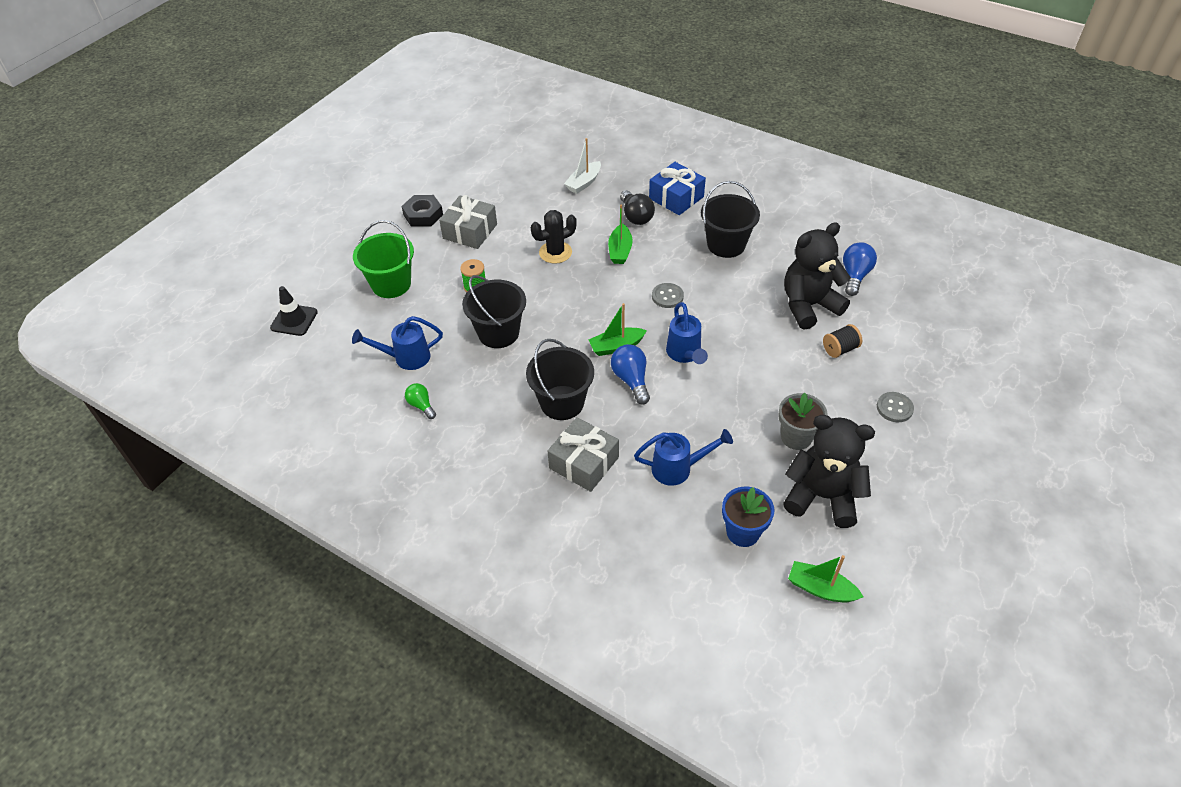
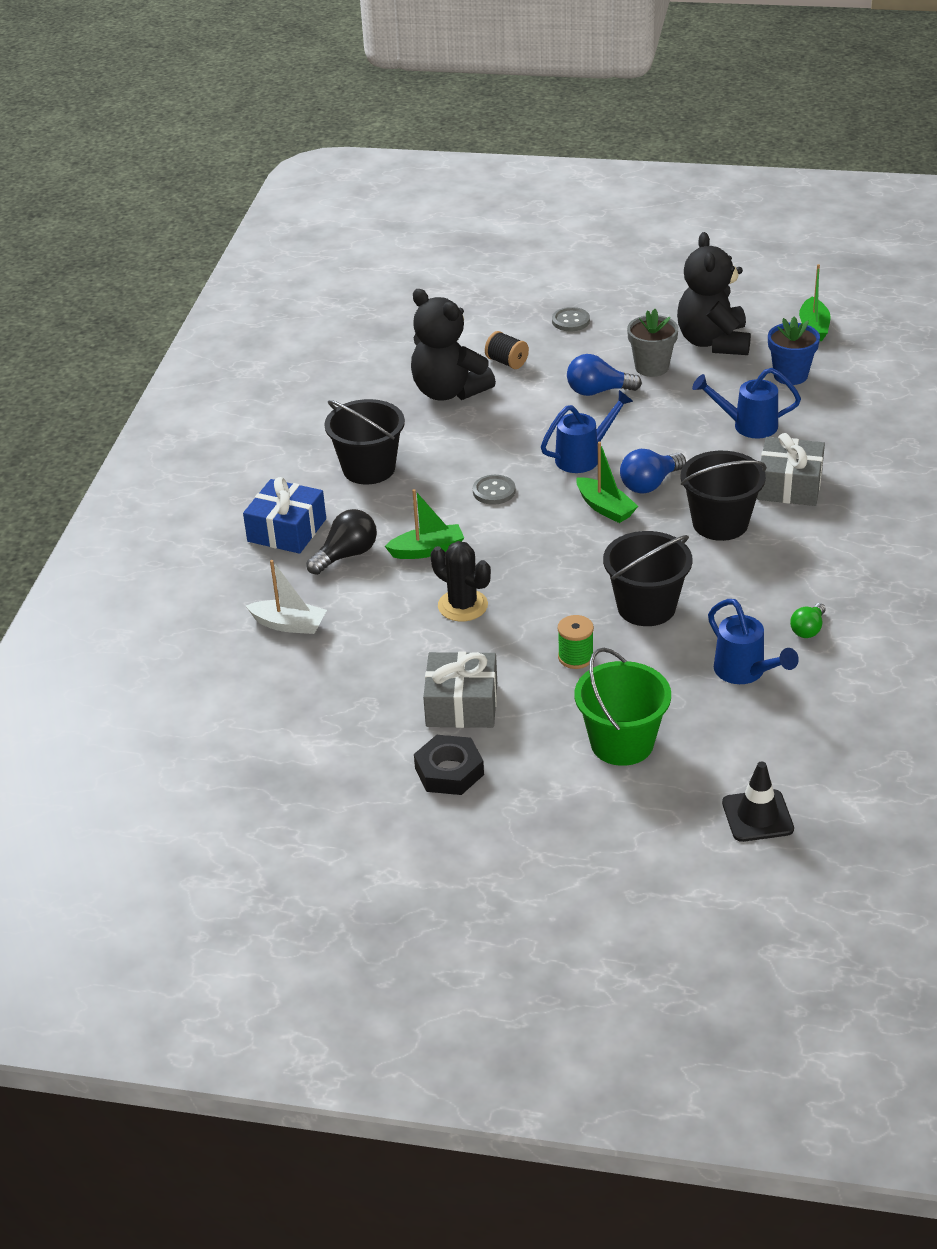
camera: 110 degrees left, 10 degrees down
blue watering can [634,429,733,486] -> blue watering can turned 60 degrees counterclockwise [692,368,801,439]
blue light bulb [843,242,877,296] -> blue light bulb moved to [567,354,642,396]

